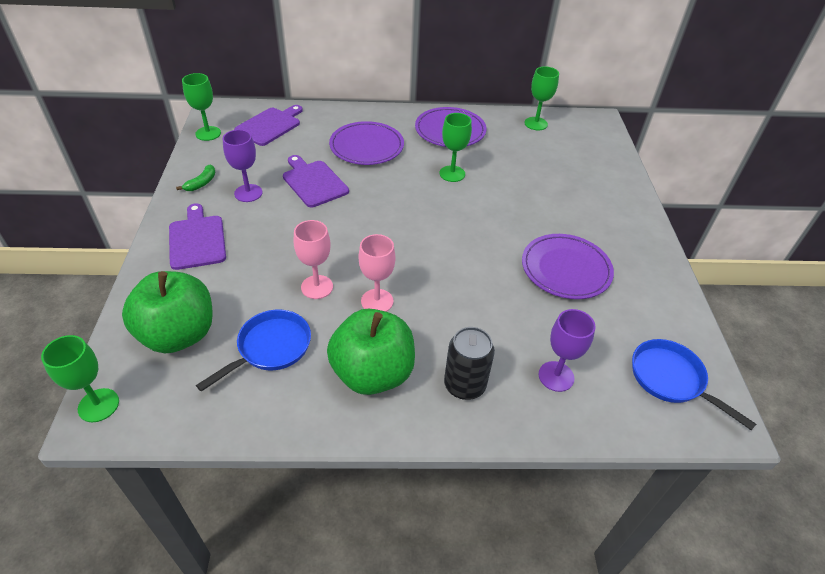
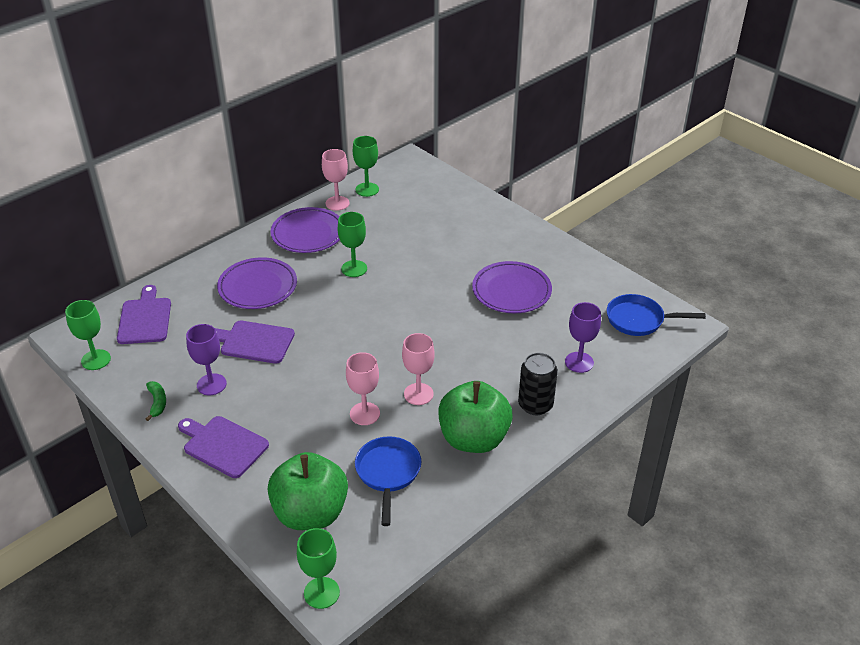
camera: 40 degrees left, 5 degrees down
none -> pink goblet [322,149,349,211]

